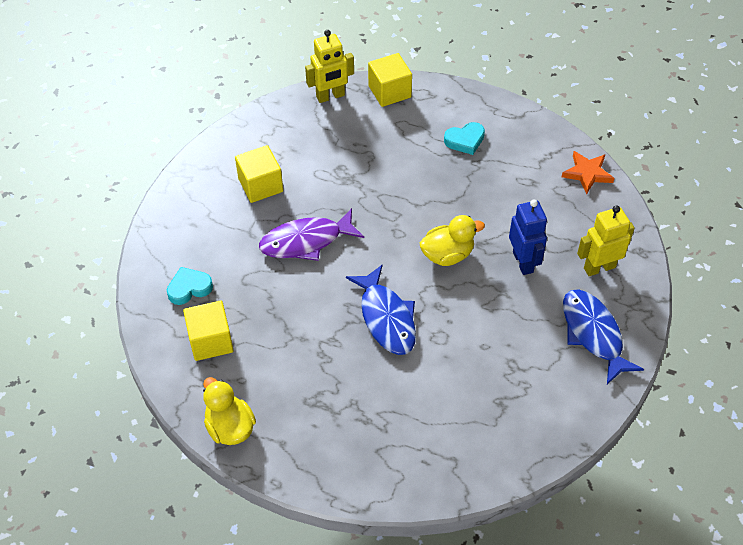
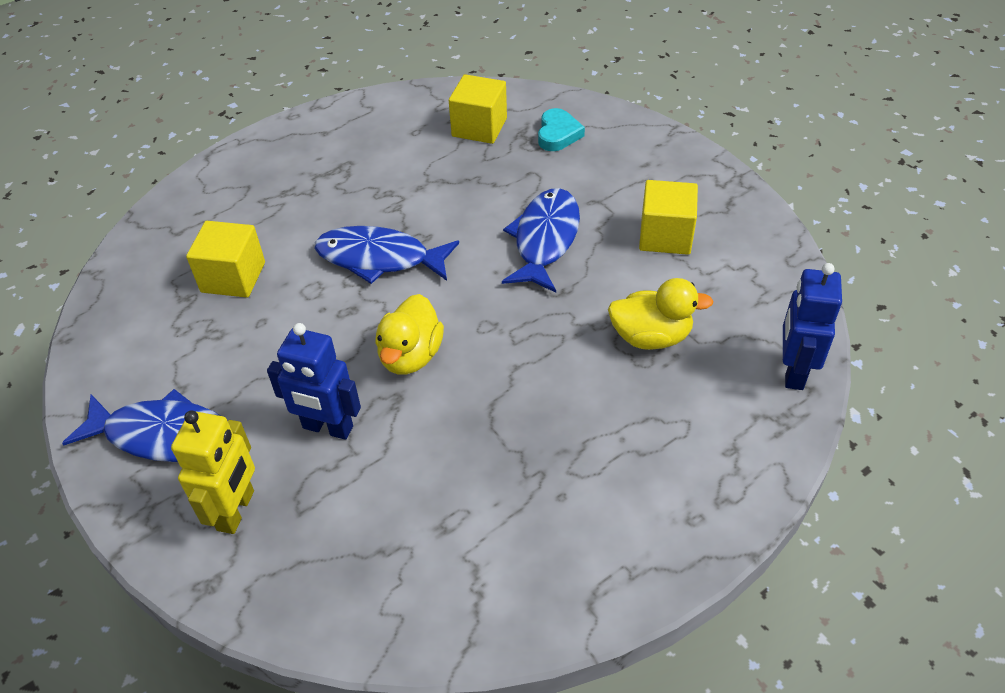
camera: 125 degrees right, 5 degrees down
yellow duck [203,377,256,445] -> yellow duck moved to [608,278,713,350]
purple fish [259,208,364,261] -> blue fish [502,188,580,293]
yellow robot [305,30,354,103] -> blue robot [783,263,842,390]
yellow cube [368,53,412,107] -> yellow cube moved to [186,221,265,298]
turquoise heart [444,122,485,155] -> none
orange star [562,151,614,195] -> none

